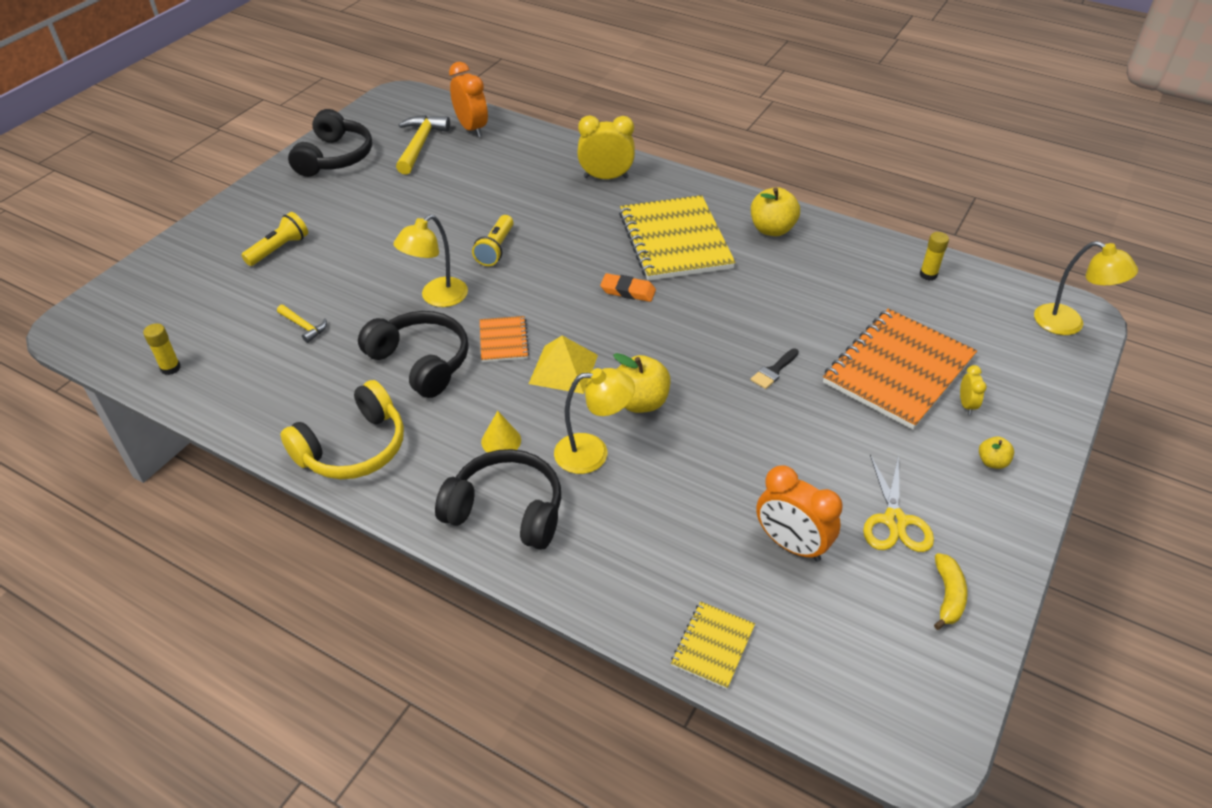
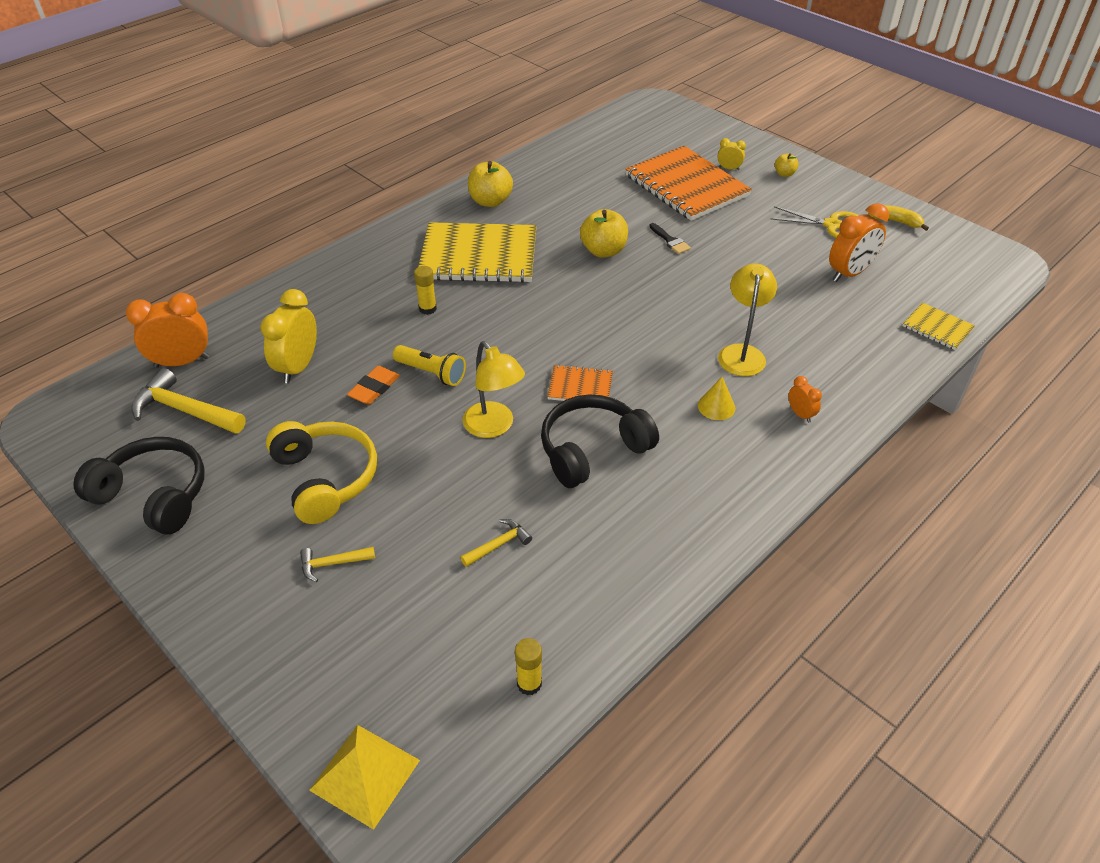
camera: 75 degrees left, 0 degrees up
yellow flashlight [241,212,308,266] -> yellow hammer [300,547,375,582]
yellow headphones [280,380,404,479] -> yellow headphones moved to [266,421,377,524]
black headphones [435,449,561,550] -> orange clock [788,376,822,423]
yellow pyramid [529,335,598,394] -> yellow pyramid moved to [309,725,420,830]
yellow clock [577,115,635,179] -> yellow clock moved to [260,289,317,383]
orange eraser [600,273,656,302] -> orange eraser moved to [347,366,400,404]
yellow apple [613,353,670,413] -> yellow apple moved to [580,209,628,257]
yellow glue stick [919,232,949,281] -> yellow glue stick moved to [414,266,437,315]
yellow lamp [1034,241,1138,335] -> none

